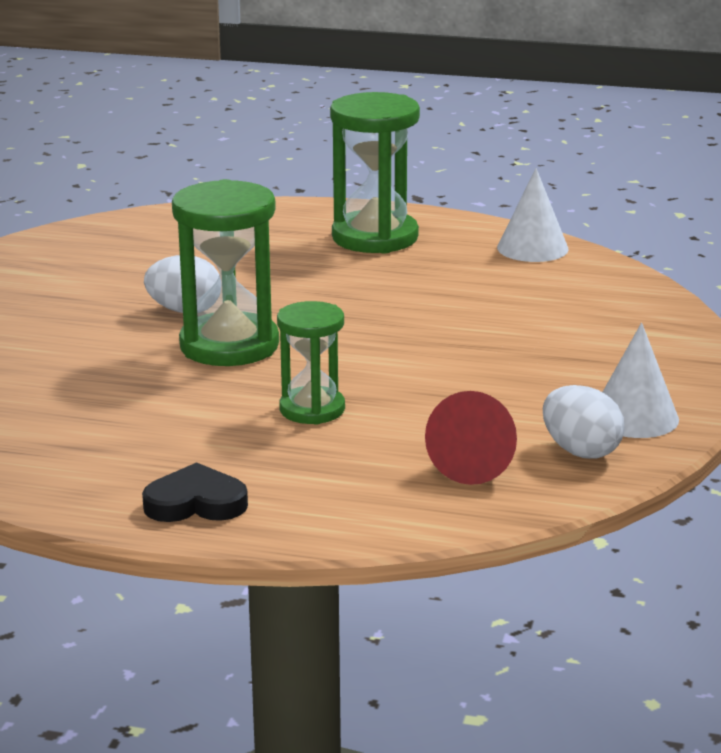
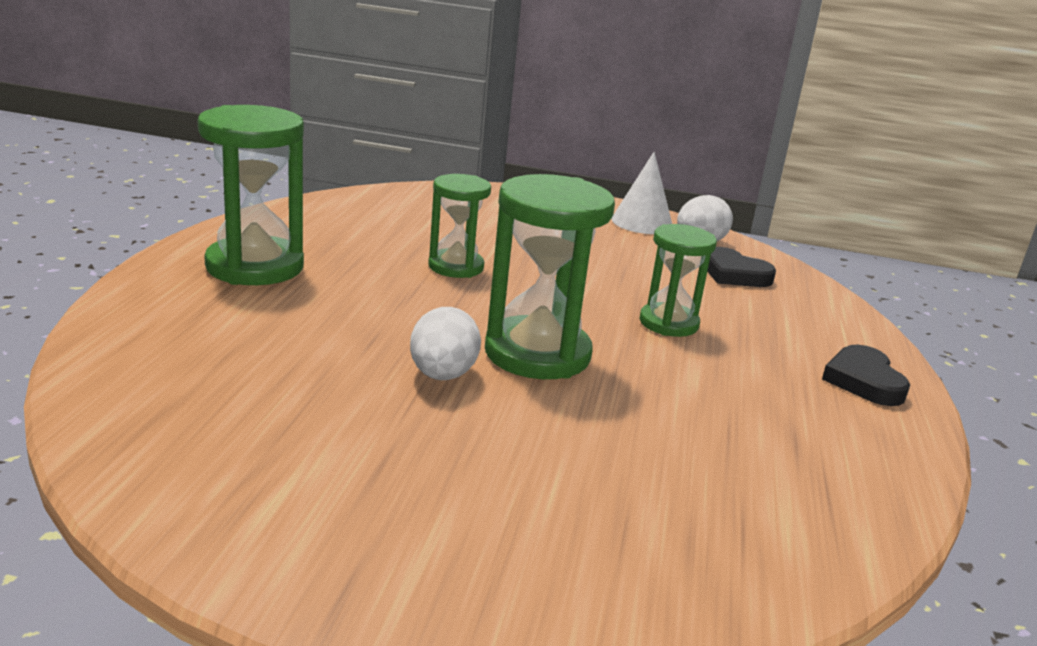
camera: 95 degrees left, 0 degrees up
red cone [425,391,517,485] -> black heart [707,247,776,287]
white cone [497,168,569,262] -> none
none -> green hourglass [428,174,491,278]

